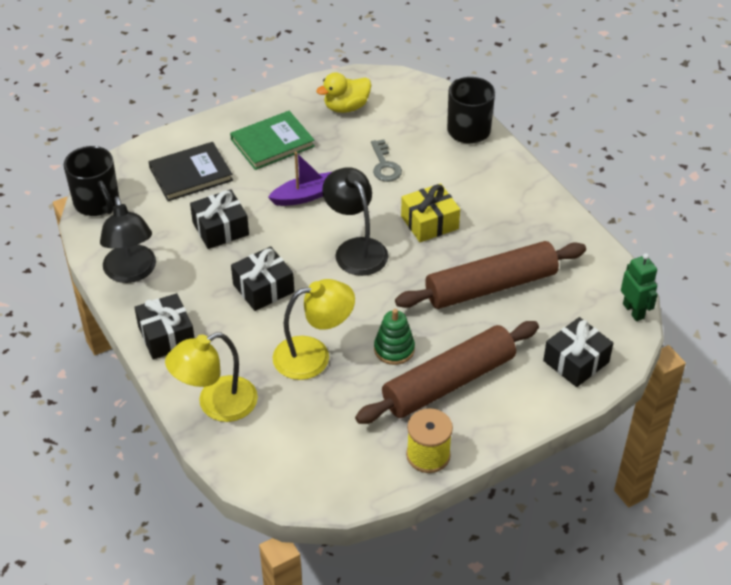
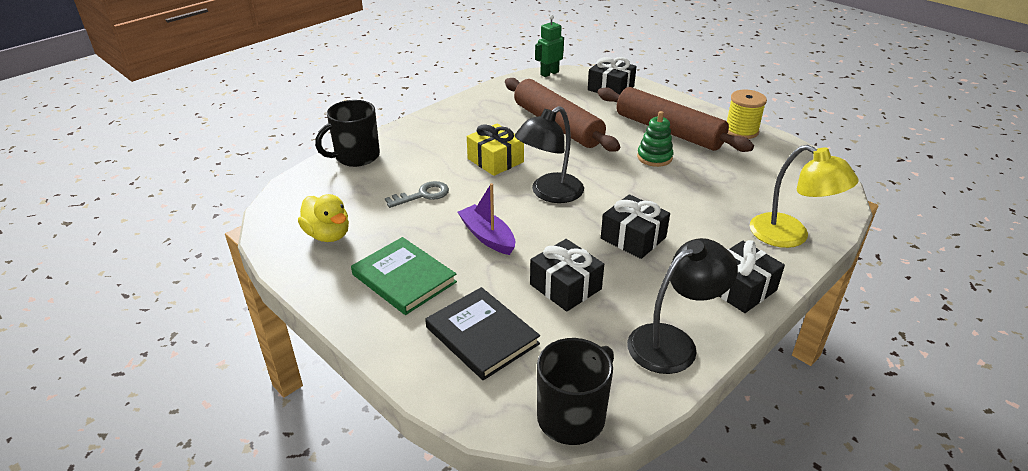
camera: 105 degrees left, 10 degrees down
yellow lamp [273,279,355,380] -> none

